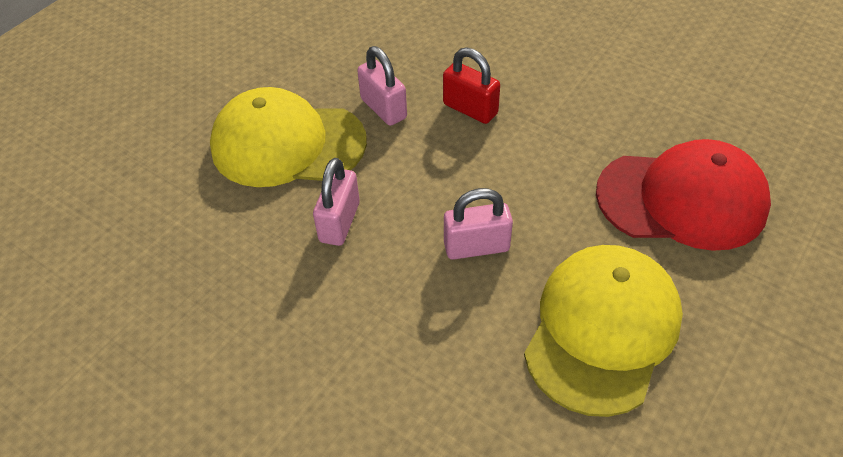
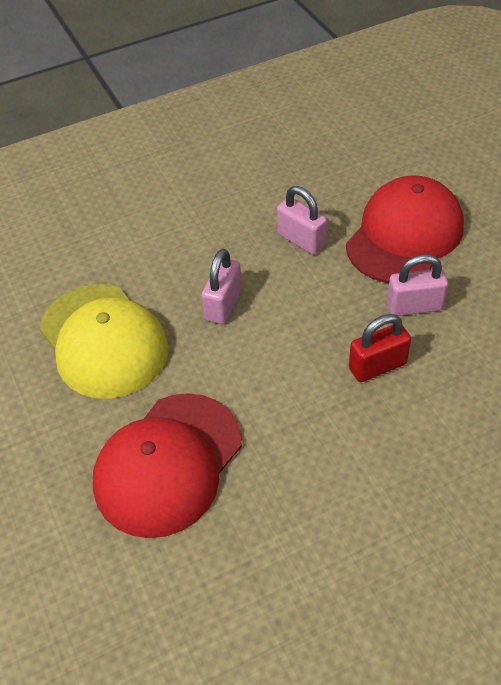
camera: 120 degrees right, 0 degrees up
yellow cap [210,87,367,187] -> red cap [346,175,464,283]

